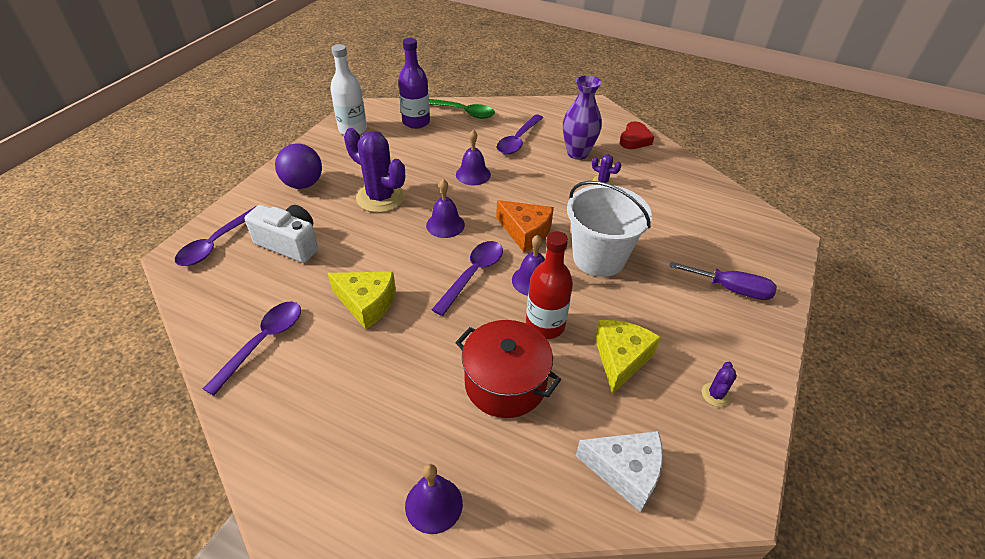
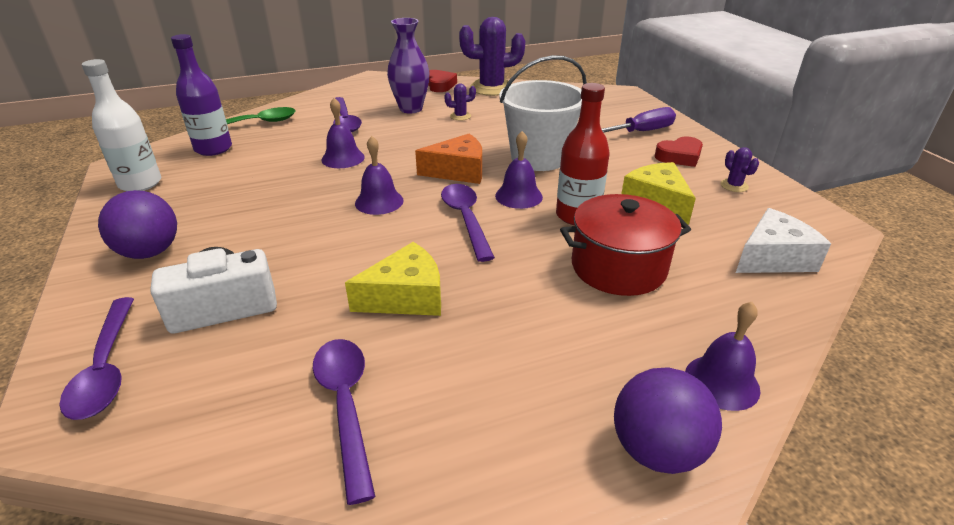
camera: 45 degrees left, 10 degrees down
purple cactus [344,128,405,213] -> purple cactus moved to [459,17,525,96]
none -> purple ball [614,367,722,474]
none -> red heart [655,136,703,167]

